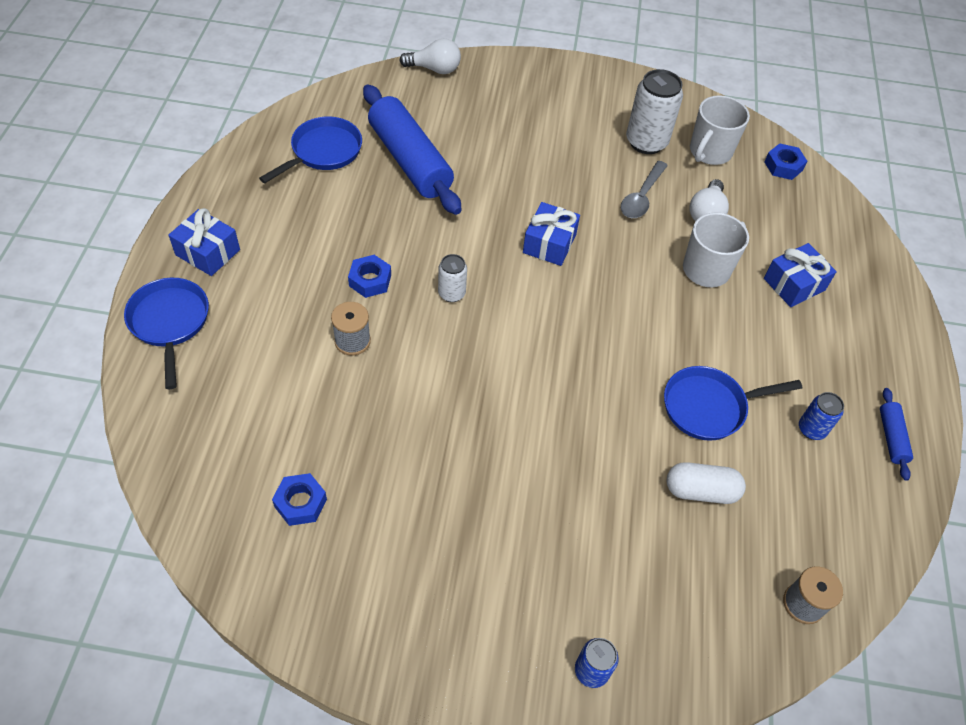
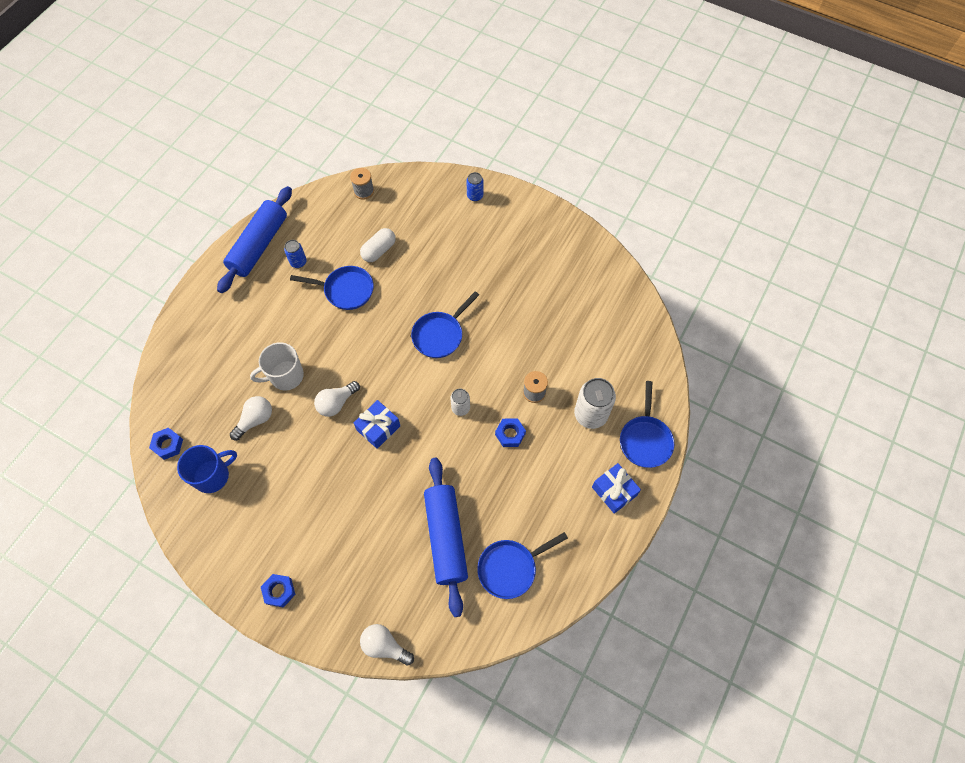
camera: 155 degrees left, 10 degrees up
blue nut [272,473,327,526] -> blue nut moved to [261,574,295,608]
grey spoon [621,161,668,218] -> none
white can [626,69,683,154] -> white can moved to [574,378,616,429]
white capsule [667,462,746,504] -> white capsule turned 75 degrees counterclockwise [360,228,396,262]
white mug [690,95,750,165] -> blue mug [177,445,237,493]
blue gift [764,243,837,307] -> none
blue rolling pin [880,388,913,481] -> blue rolling pin [217,186,292,293], size x2.27
none -> white light bulb [314,381,360,417]
none -> blue pan [411,291,479,358]

